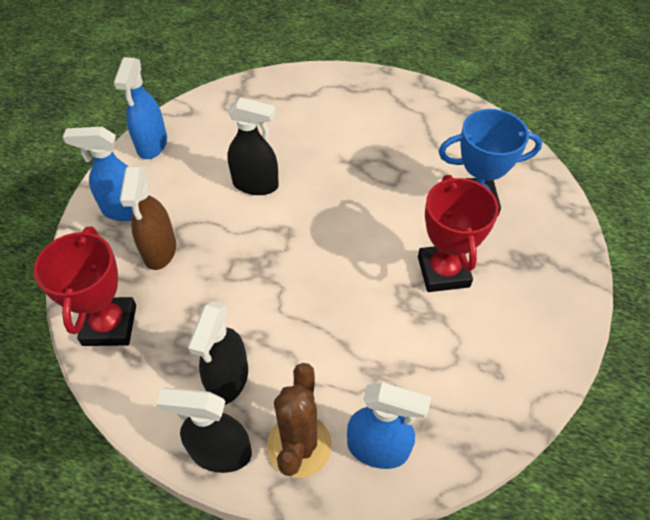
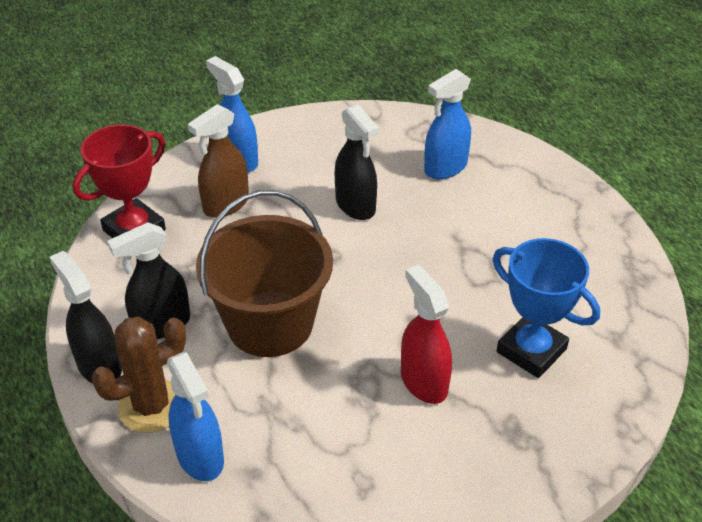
camera: 45 degrees right, 10 degrees down
blue spray bottle [114,57,167,159] -> blue spray bottle moved to [424,69,471,179]
red trophy [418,175,499,292] -> red spray bottle [401,265,452,404]
none -> brown bucket [196,190,333,357]

